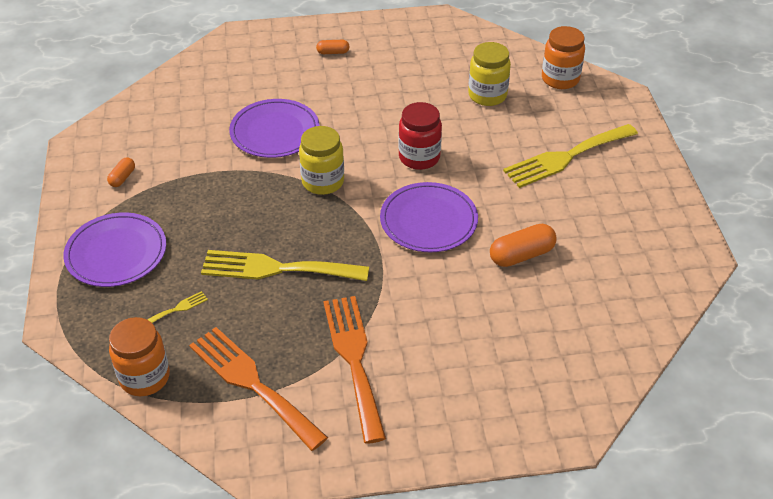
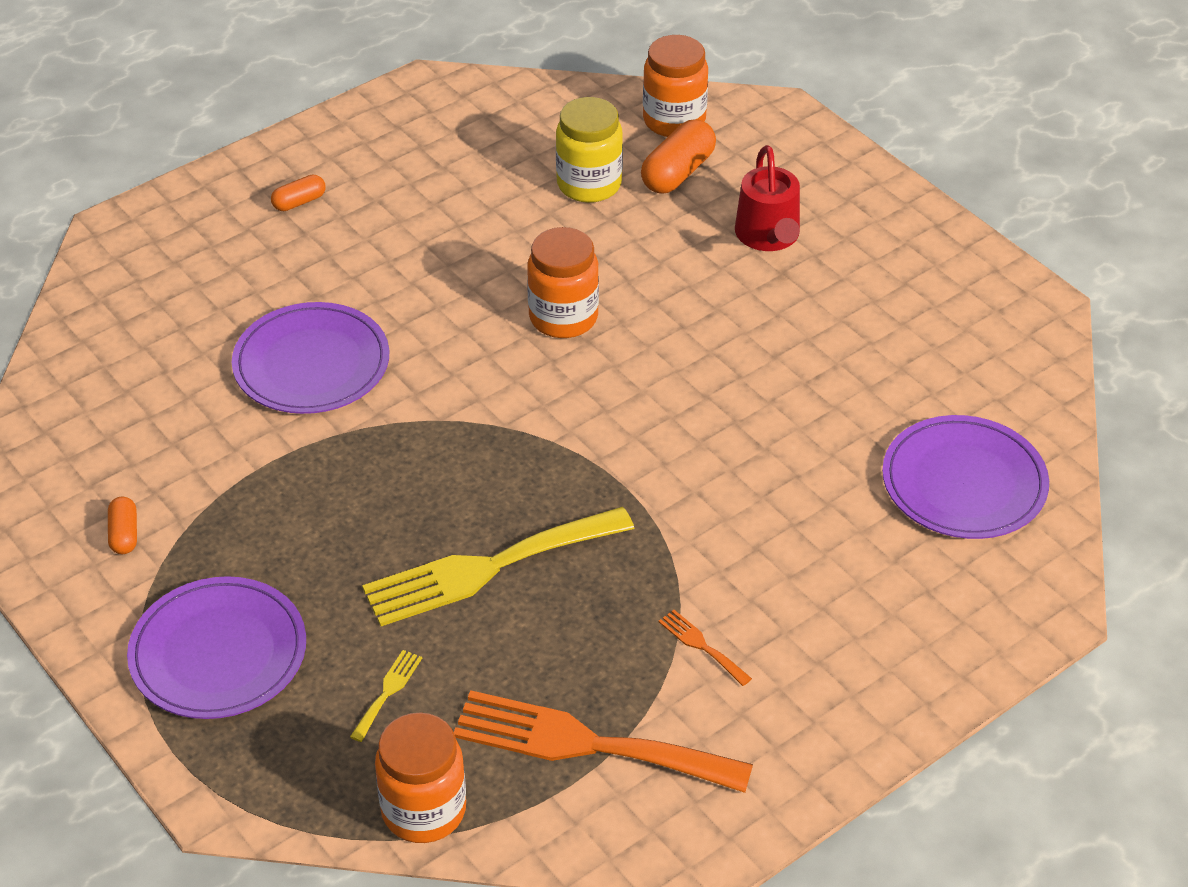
camera: 30 degrees left, 0 degrees up
yellow jar [299,126,344,195] -> none
orange fork [323,296,386,444] -> orange fork [658,610,752,686], size x0.40
purple plate [380,182,478,252] -> purple plate moved to [882,415,1049,539]
red jar [398,102,442,170] -> orange jar [527,227,599,338]
orange capsule [490,224,557,267] -> orange capsule moved to [641,119,716,194]
yellow fork [503,124,638,188] -> red watering can [735,145,800,251]

